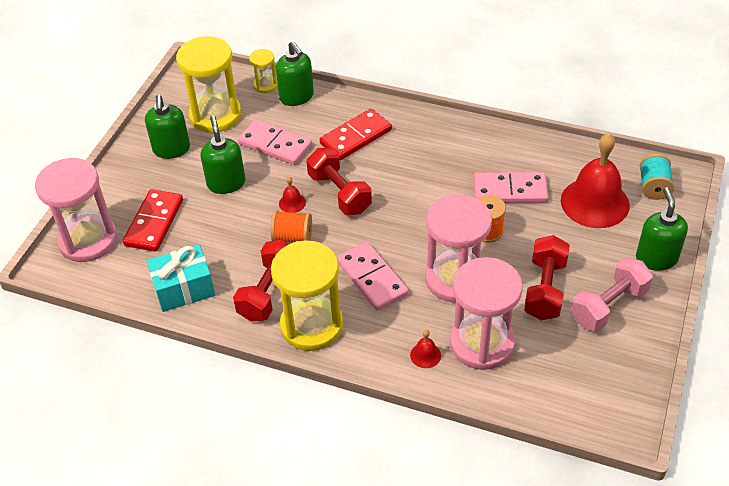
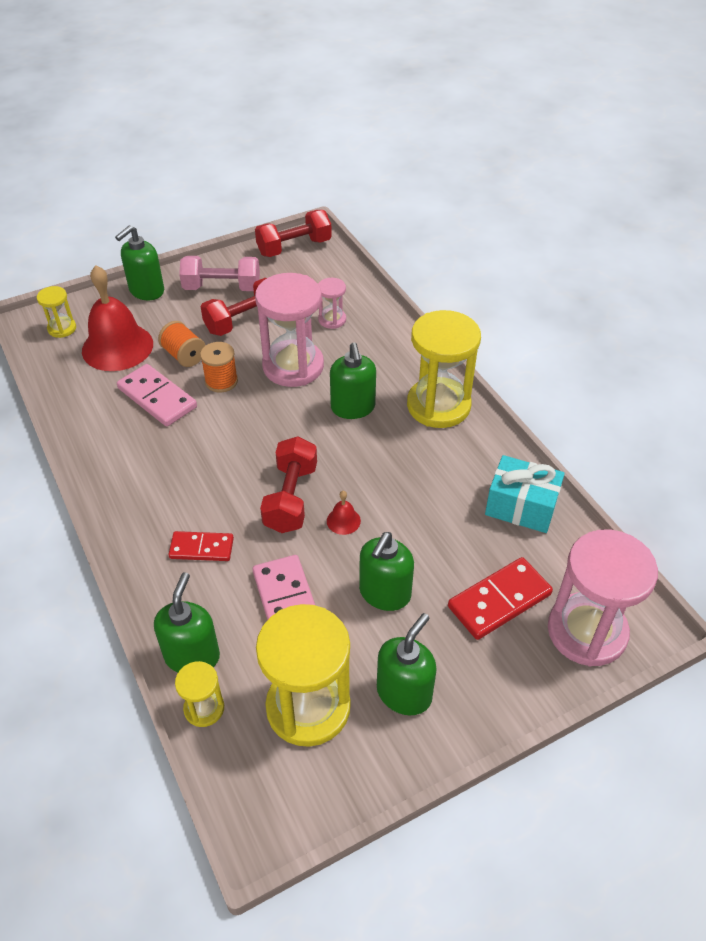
camera: 140 degrees left, 0 degrees up
red dumbbell [233,240,289,322] -> red dumbbell moved to [255,210,332,257]
orange spool [270,211,312,242] -> orange spool moved to [158,321,206,367]
red domino [320,109,392,160] -> red domino [168,531,234,561], size x0.65
pink domino [337,242,408,311] -> green soap dispenser [330,343,376,419]
red bell [410,330,441,368] -> none
pink hourglass [450,257,523,370] -> pink hourglass [318,278,346,329], size x0.48
turquoise spool [640,154,674,200] -> yellow hourglass [37,286,76,338]

